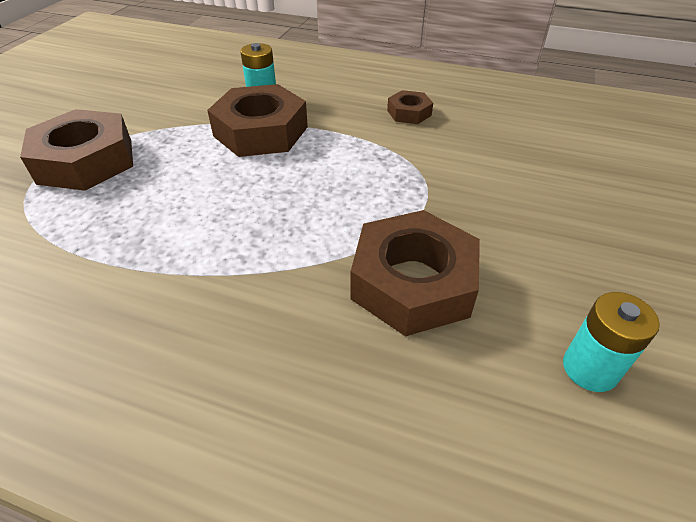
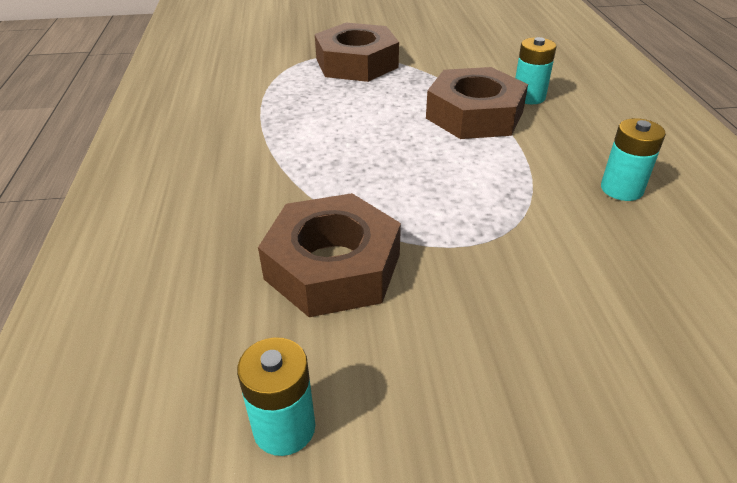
camera: 65 degrees right, 5 degrees down
brown nut [387,90,433,124] -> turquoise battery [601,118,666,201]

